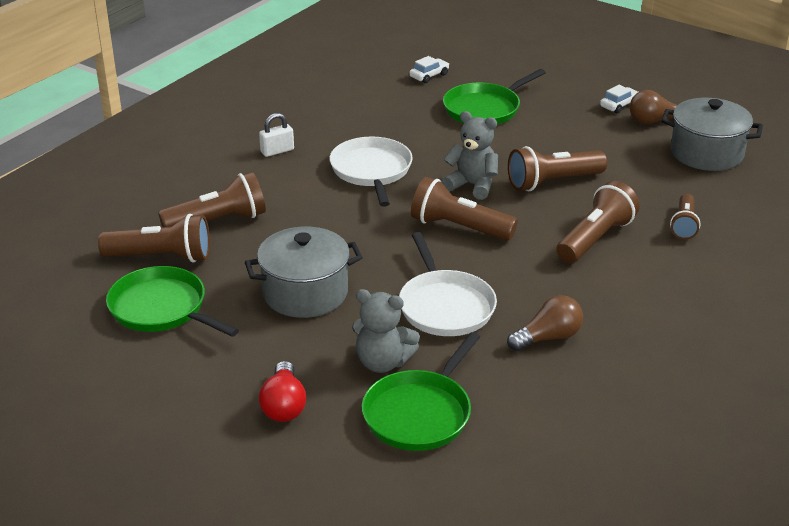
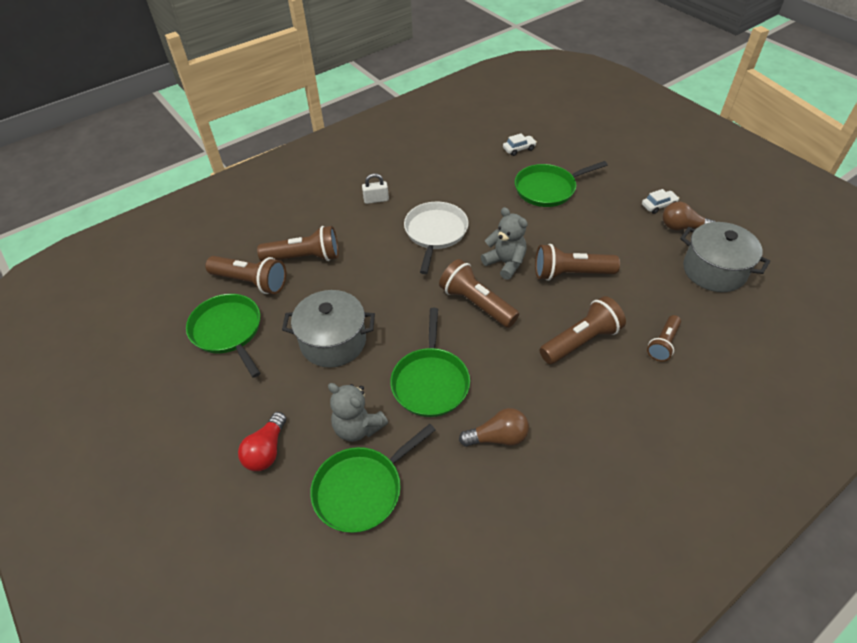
camera: 20 degrees right, 15 degrees up
white pan [399,232,497,336] -> green pan [390,308,470,417]

